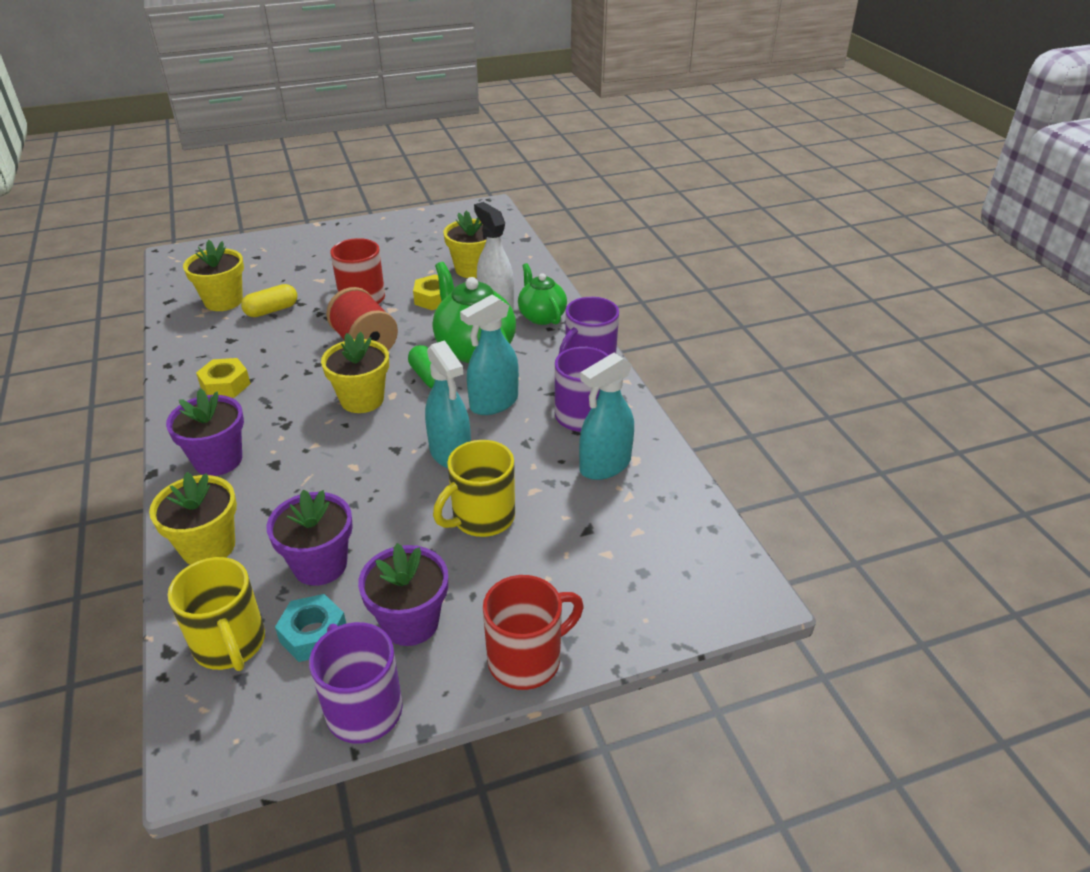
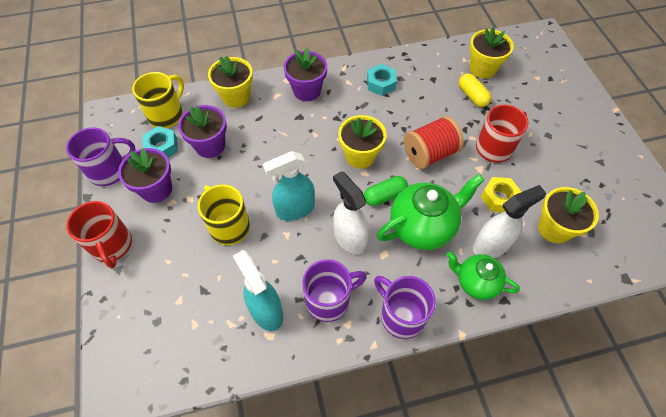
camera: 95 degrees right, 20 degrees up
yellow mug [168,557,265,671] -> yellow mug turned 150 degrees clockwise [132,72,184,128]
yellow nut [196,358,251,398] -> turquoise nut [367,64,397,96]
turquoise spray bottle [460,295,519,415] -> white spray bottle [333,171,369,255]
green teapot [518,263,567,325] -> green teapot turned 135 degrees counterclockwise [447,252,520,300]

